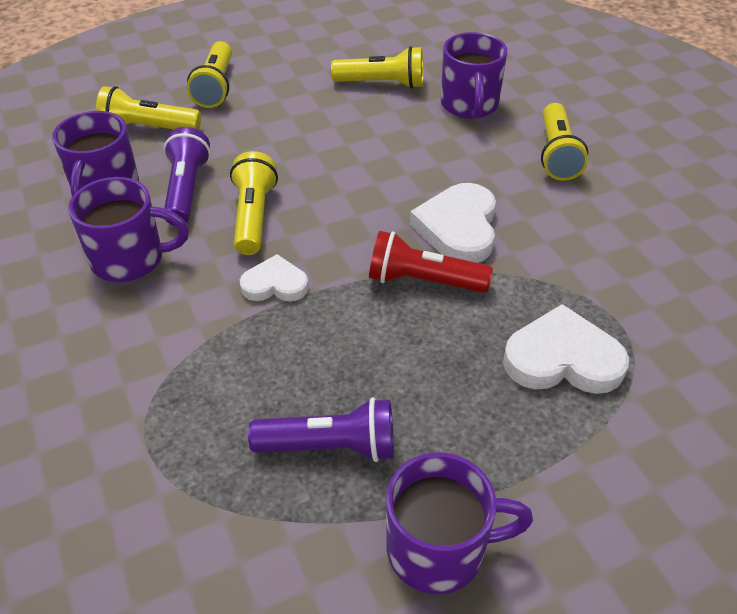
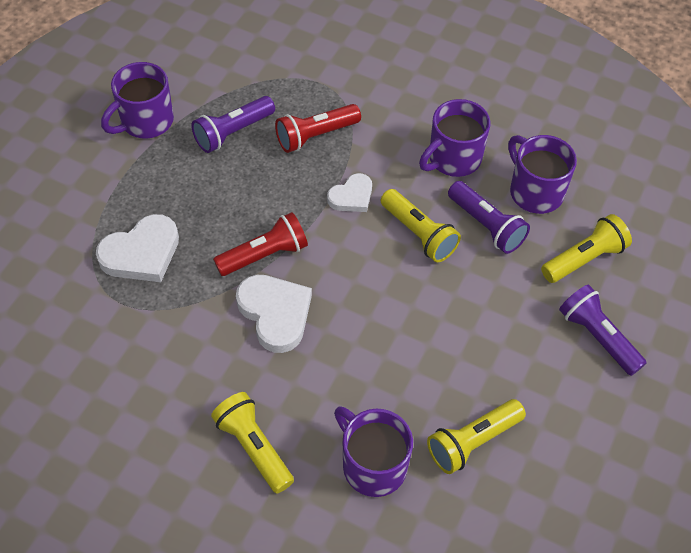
camera: 140 degrees right, 10 degrees up
yellow flashlight [187,41,232,108] -> purple flashlight [559,284,647,376]
none -> red flashlight [275,104,361,153]

